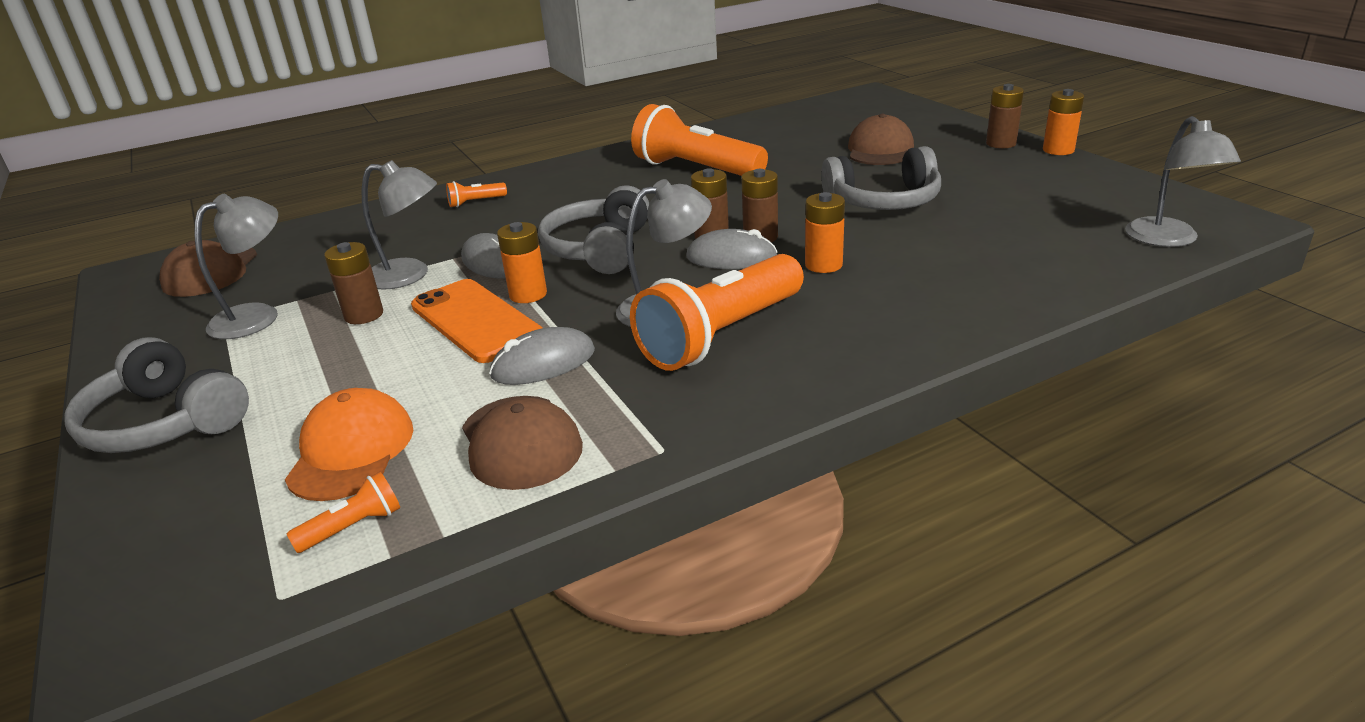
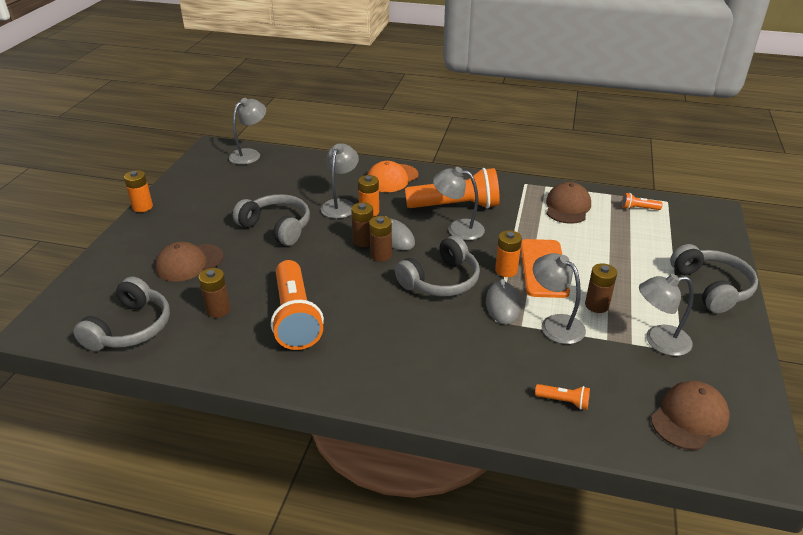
camera: 140 degrees left, 5 degrees up
orange cap [285,388,414,501] -> orange cap moved to [367,161,418,192]
orange flashlight [446,181,507,207] -> orange flashlight moved to [535,384,590,410]
grey mouse [489,327,595,385] -> none
brown battery [986,84,1024,148] -> brown battery moved to [199,268,230,318]
none -> grey headphones [73,277,170,351]
none -> grey lamp [321,143,359,219]

